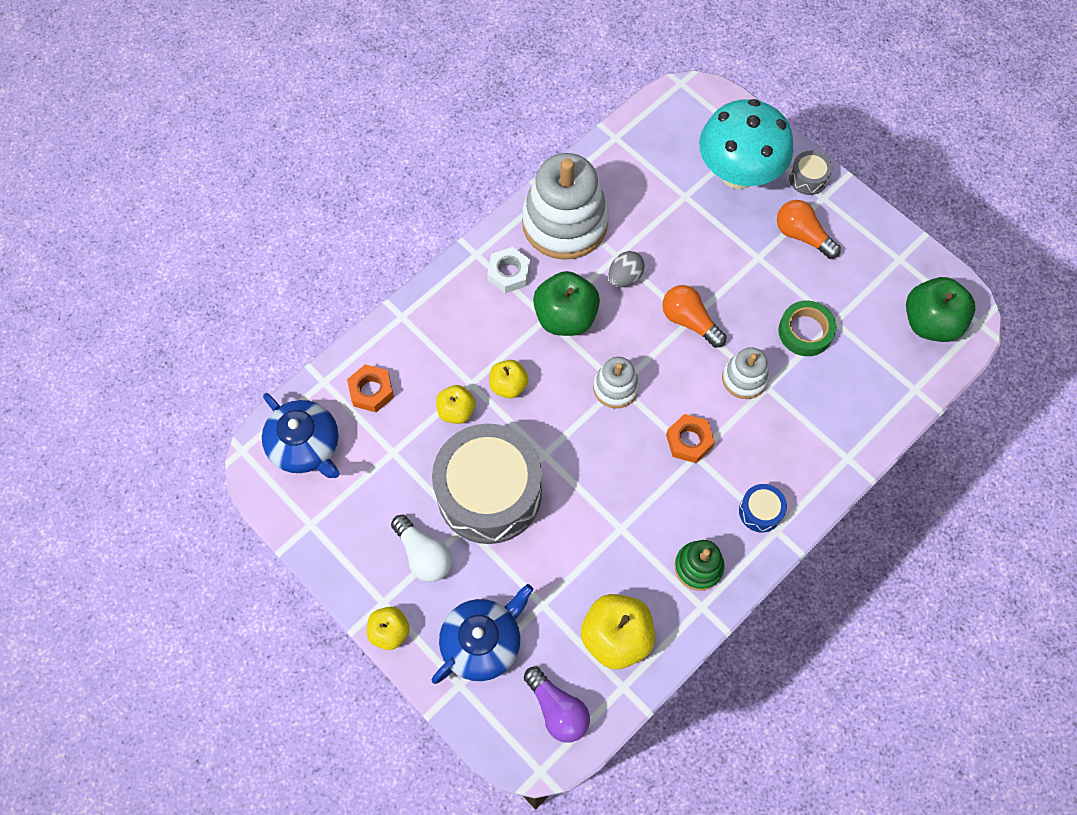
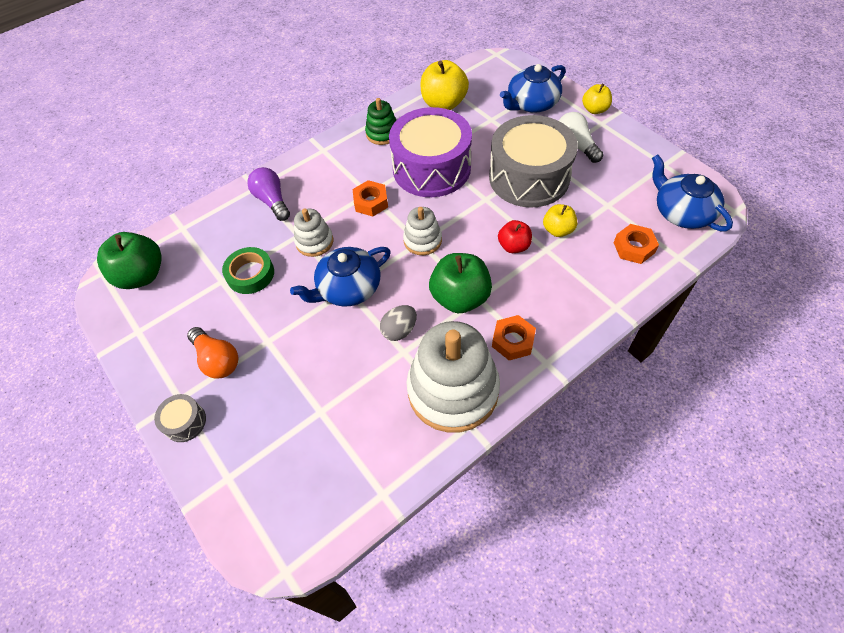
camera: 170 degrees left, 10 degrees down
white nut [487,247,530,293] -> orange nut [492,315,536,360]
yellow apple [489,360,528,398] -> red apple [498,220,532,253]
purple light bulb [524,667,590,743] -> purple light bulb moved to [247,167,290,221]
orange light bulb [662,285,726,348] -> blue teapot [290,247,391,307]
turquoise mushroom [699,99,793,189] -> none
blue drum [739,484,787,532] -> none
none -> purple drum [389,107,472,197]

